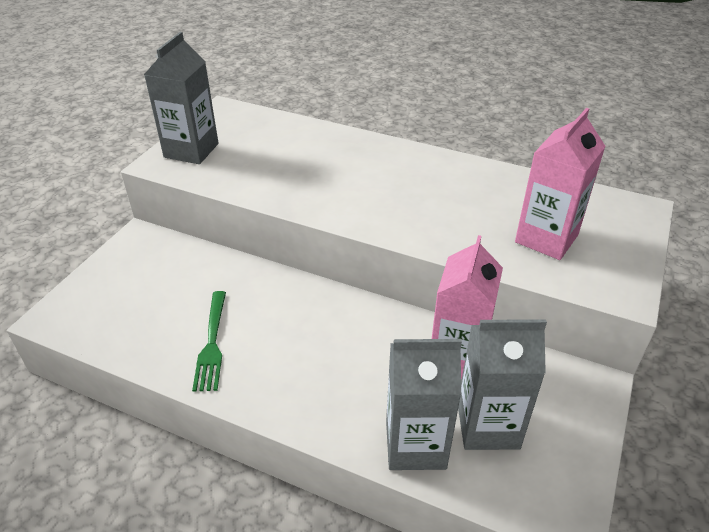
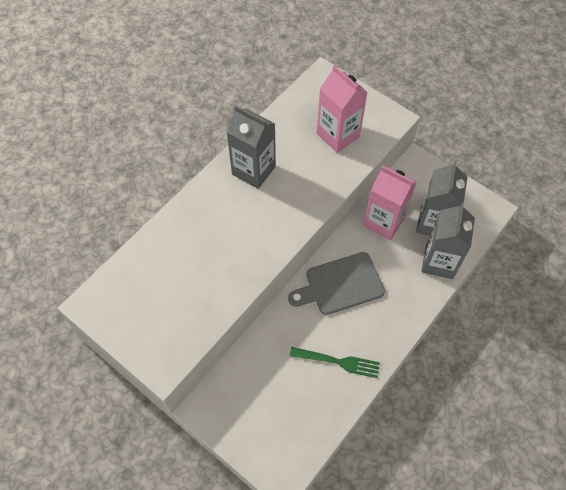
camera: 75 degrees left, 20 degrees up
grey carton [144,32,218,164] -> grey carton moved to [227,105,276,189]
none -> grey cutting board [288,252,385,315]

